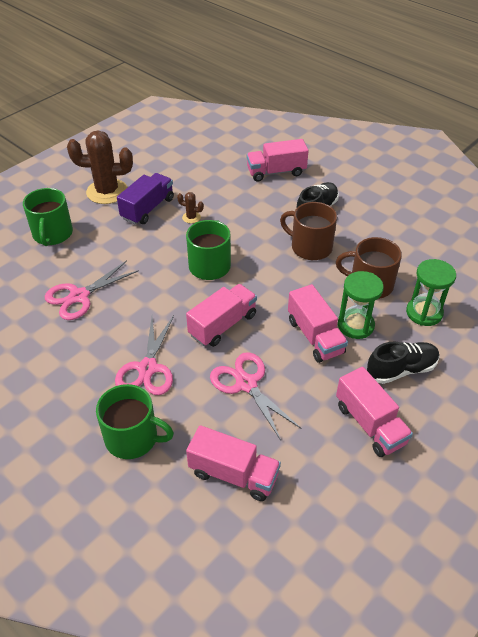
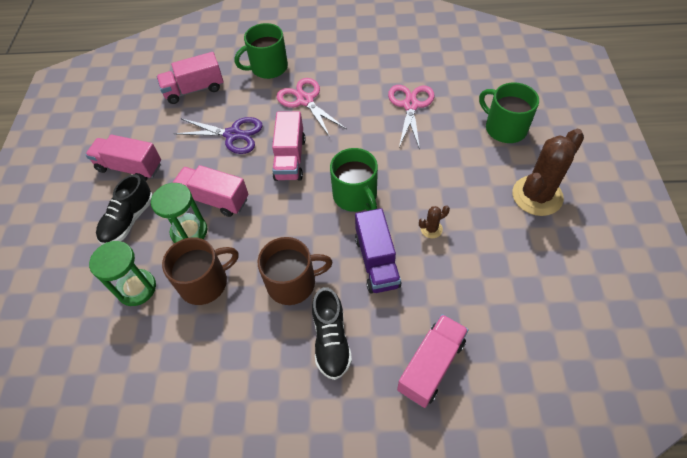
camera: 140 degrees right, 10 degrees up
purple truck [117,173,174,225] -> purple truck moved to [355,208,402,294]
pink scissors [210,352,302,440] -> purple scissors [173,117,263,154]

